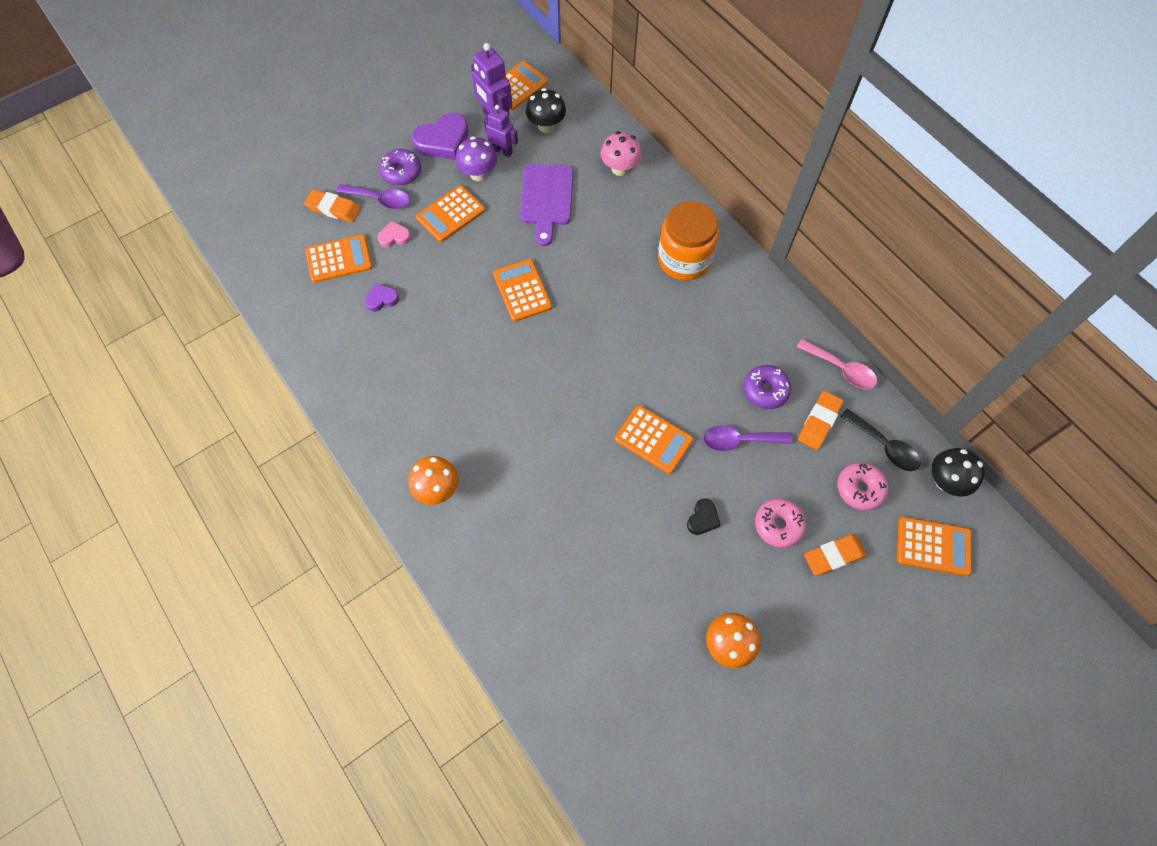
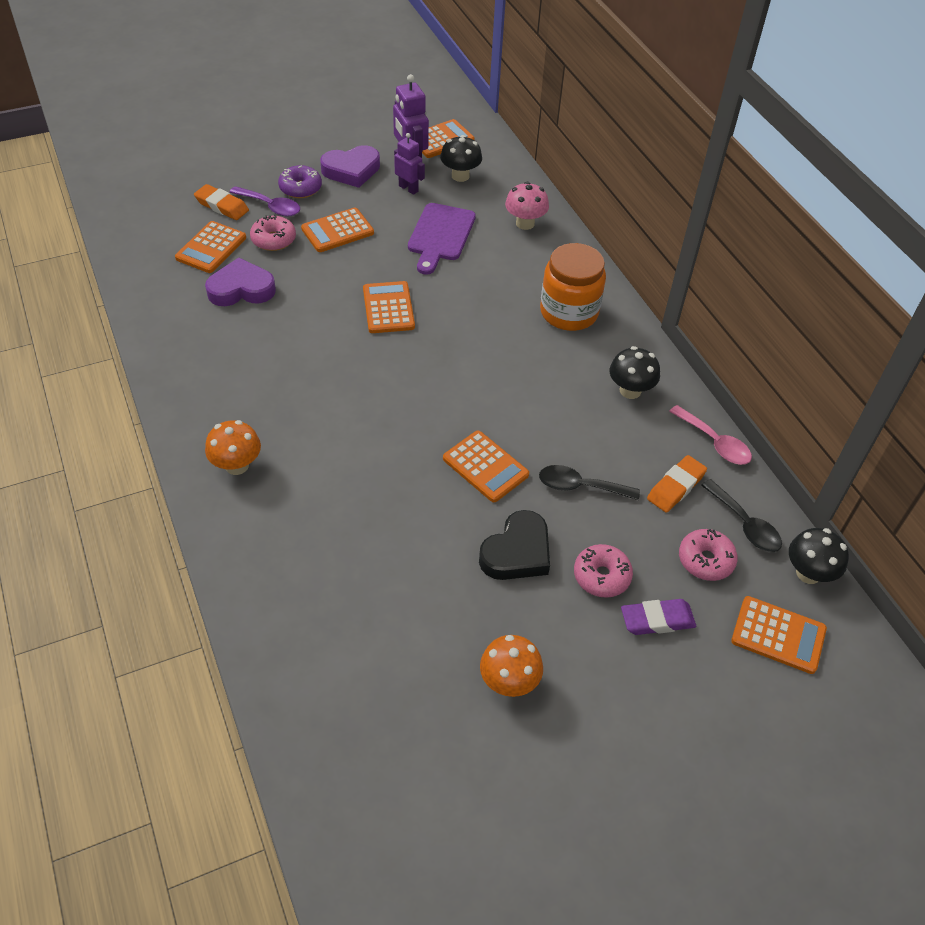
camera: 10 degrees right, 15 degrees down
orange calculator [305,234,373,283] -> orange calculator turned 120 degrees clockwise [175,221,246,273]
purple heart [365,283,399,312] -> purple heart [205,257,276,306], size x1.90
pink heart [377,221,411,248] -> pink donut [250,214,296,251]
purple mushroom [456,136,497,181] -> none
black heart [687,498,721,535] -> black heart [479,510,550,580], size x1.90
purple spoon [703,426,792,451] -> black spoon [539,465,640,500]
purple donut [744,365,792,409] -> none
orange eraser [804,534,867,576] -> purple eraser [621,599,696,635]
none -> black mushroom [610,346,660,399]

